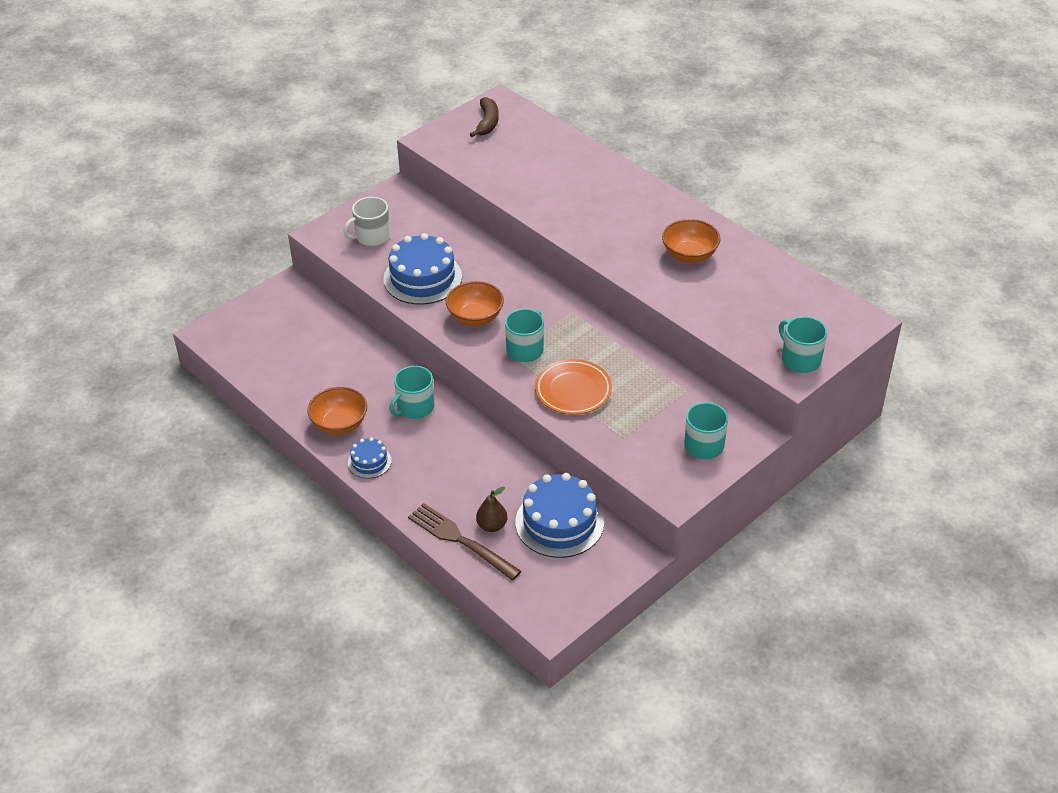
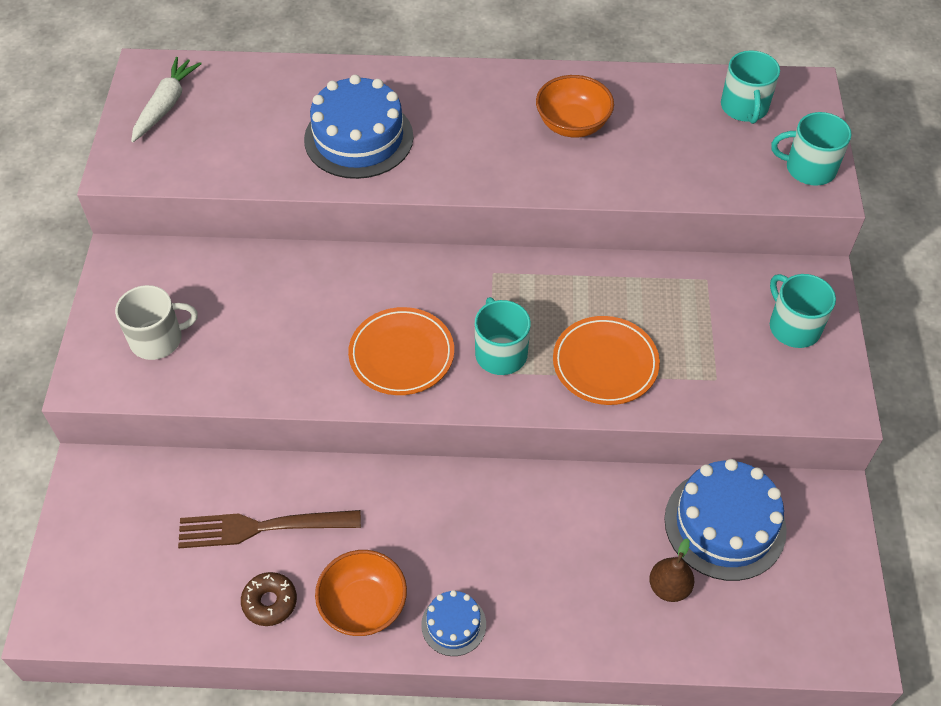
camera: 45 degrees left, 10 degrees up
white mug [343,197,390,246] -> white mug turned 120 degrees counterclockwise [115,285,198,360]
blue cake [383,233,462,305] -> blue cake moved to [304,75,413,179]
turquoise mug [389,366,434,419] -> turquoise mug moved to [721,50,780,124]
brown fork [408,503,521,580] -> brown fork moved to [178,510,361,548]
orange bowl [446,281,504,326] -> orange plate [348,307,454,395]
brown banana [470,97,499,137] -> white carrot [131,57,202,142]
none -> brown donut [241,572,297,626]

